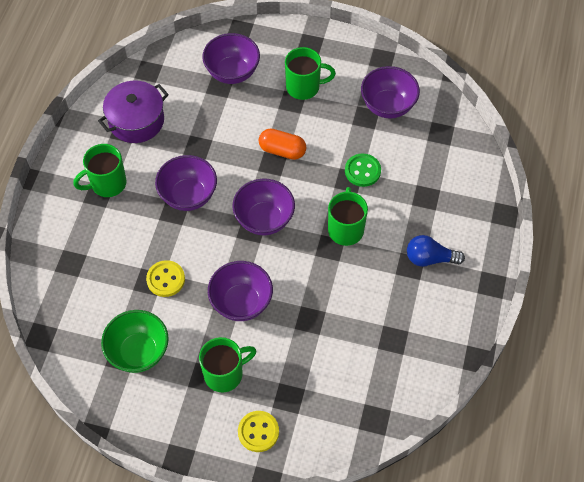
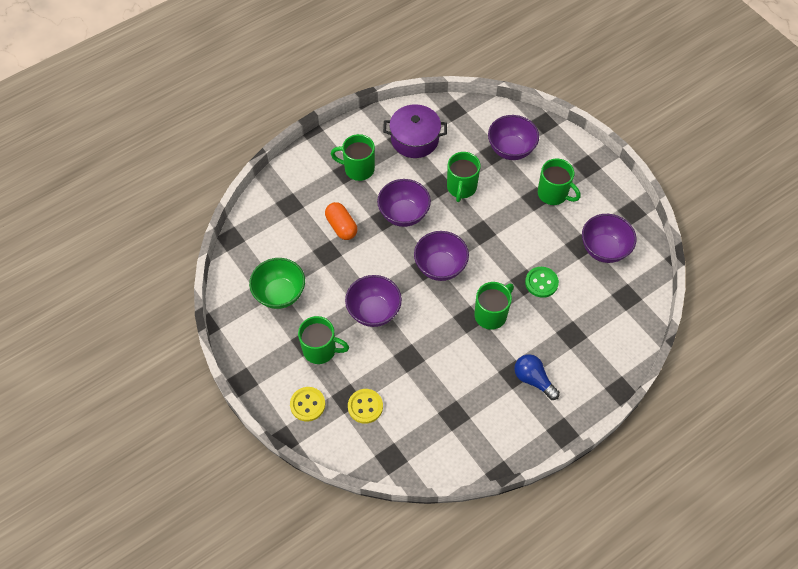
camera: 40 degrees right, 0 degrees up
yellow button [146,260,185,297] -> yellow button moved to [348,389,383,424]
orange capsule [259,128,306,160] -> orange capsule moved to [325,202,357,240]
none -> green mug [447,152,481,202]

